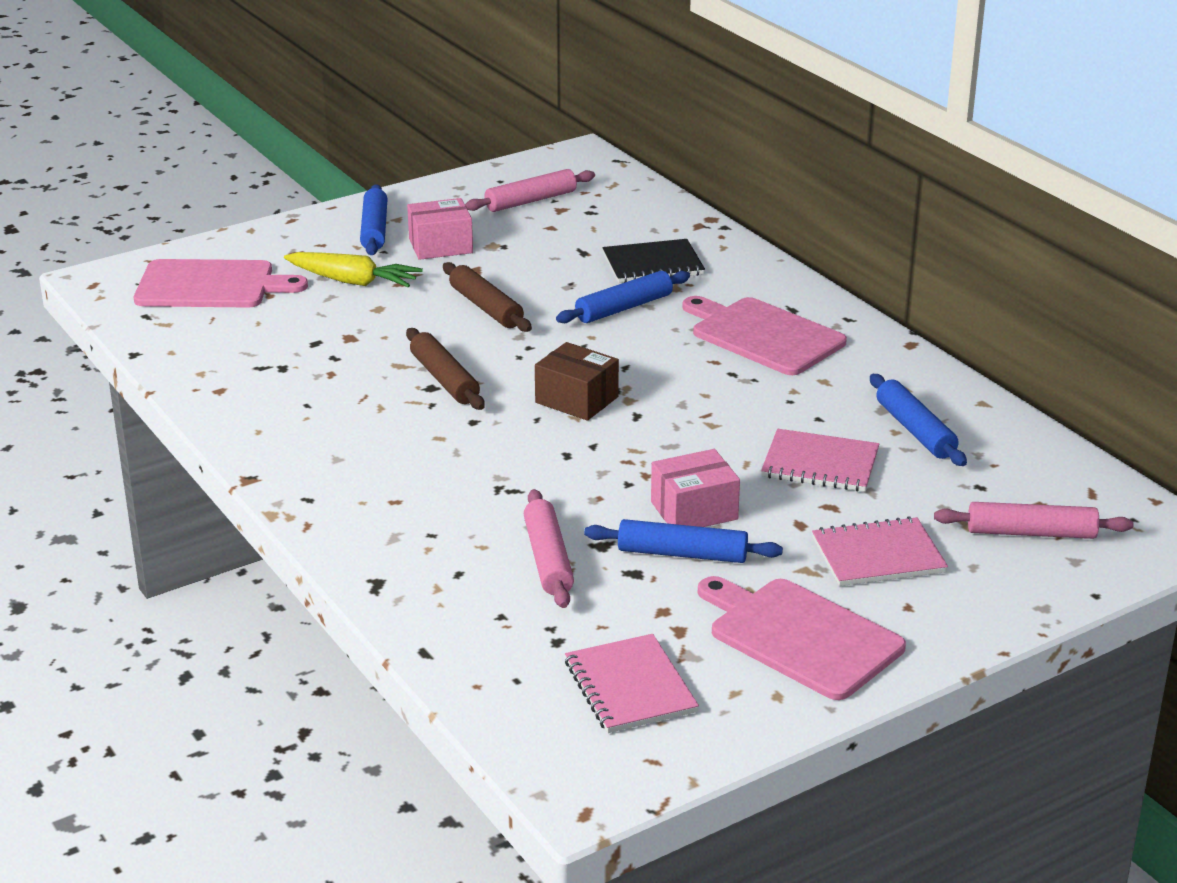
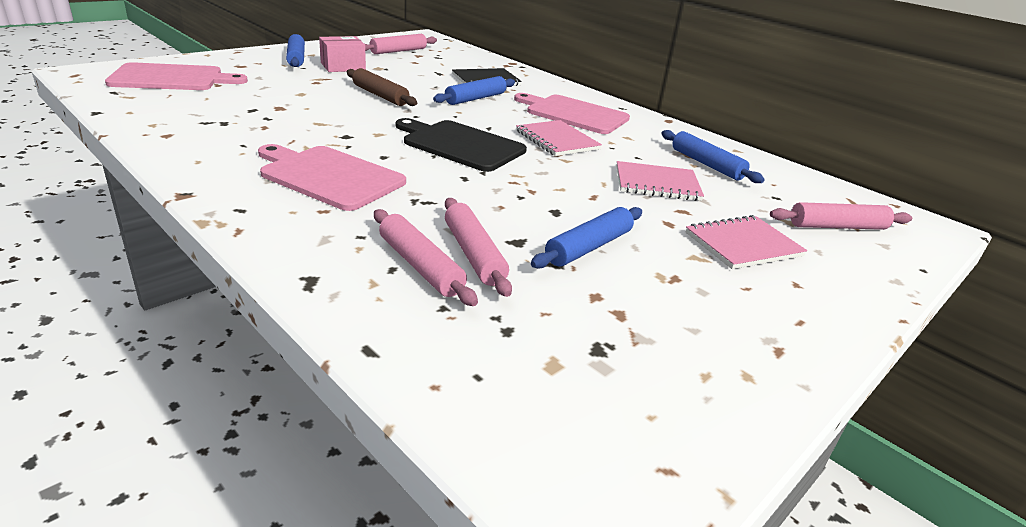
camera: 15 degrees left, 0 degrees up
yellow carrot [284,252,423,287] -> none
brown rolling pin [406,328,485,410] -> none
brown box [535,342,619,421] -> black cutting board [396,118,527,172]
pink notebook [565,634,699,733] -> pink notebook moved to [516,120,602,156]
blue rolling pin [584,519,783,563] -> blue rolling pin turned 45 degrees counterclockwise [531,207,642,269]
pink box [651,449,740,527] -> none
pink cutting board [698,576,906,700] -> pink cutting board moved to [258,144,406,211]
none -> pink rolling pin [374,209,478,306]

